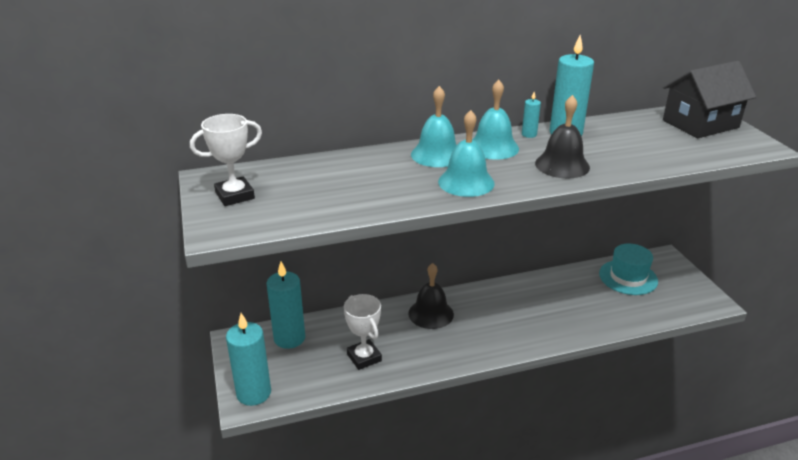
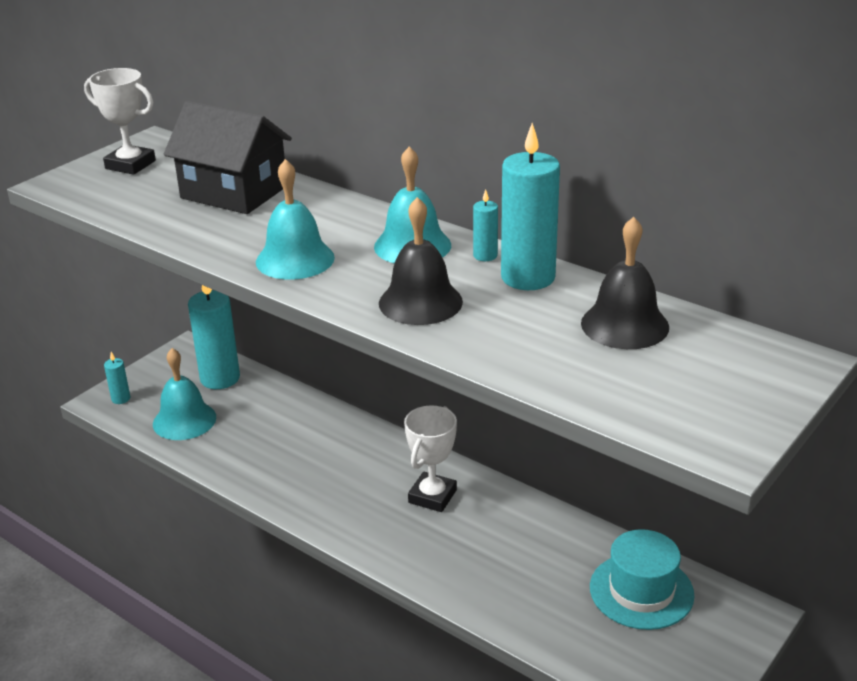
camera: 55 degrees right, 0 degrees up
turquoise candle [226,313,271,406] -> turquoise candle [104,352,130,404], size x0.46
white trophy [344,294,382,370] -> white trophy moved to [404,406,457,512]
black bell [408,263,454,329] -> black bell moved to [581,217,669,349]
turquoise bell [411,86,457,167] -> turquoise bell moved to [153,348,216,440]
black house [663,61,756,138] -> black house moved to [164,101,292,214]

